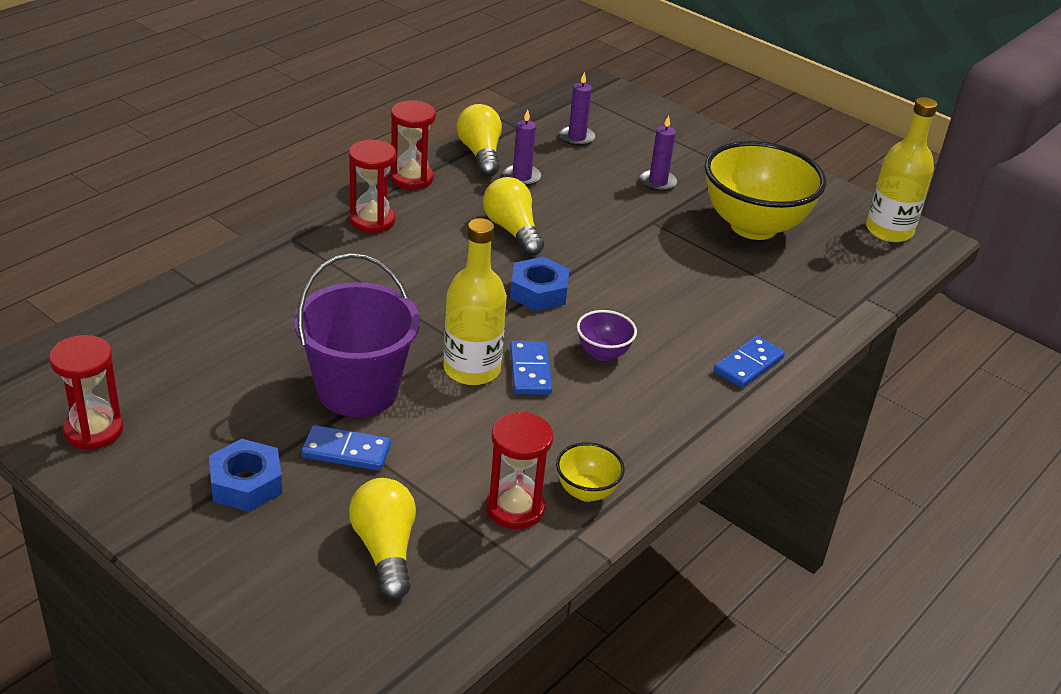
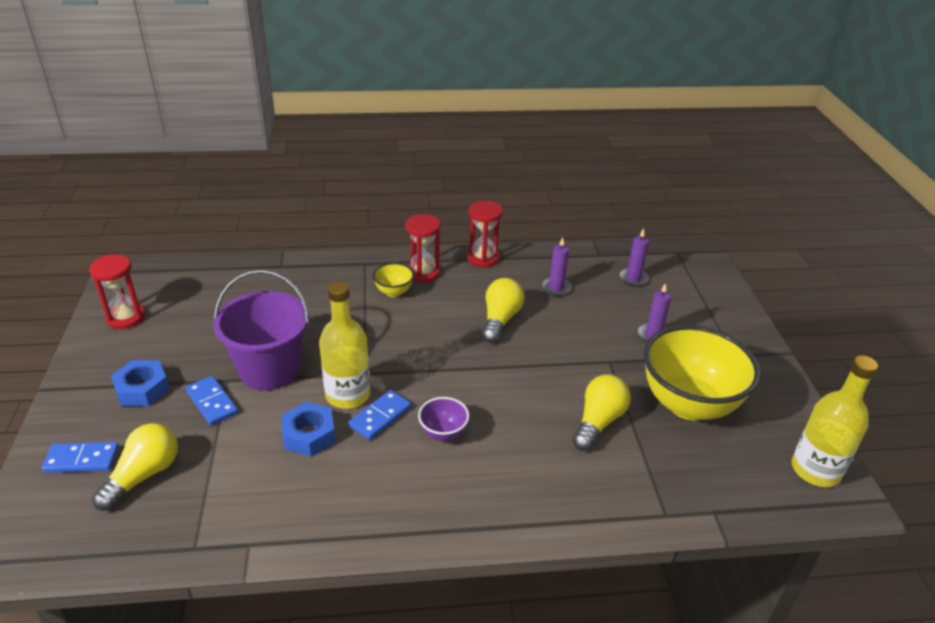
camera: 45 degrees right, 0 degrees up
yellow light bulb [457,104,502,177] -> yellow light bulb moved to [572,374,631,451]
red hourglass [486,412,553,529] -> none
blue nut [510,257,569,311] -> blue nut moved to [281,402,335,457]
yellow bowl [556,442,625,502] -> yellow bowl moved to [373,263,414,297]
blue domino [714,336,785,388] -> blue domino moved to [42,442,119,473]

